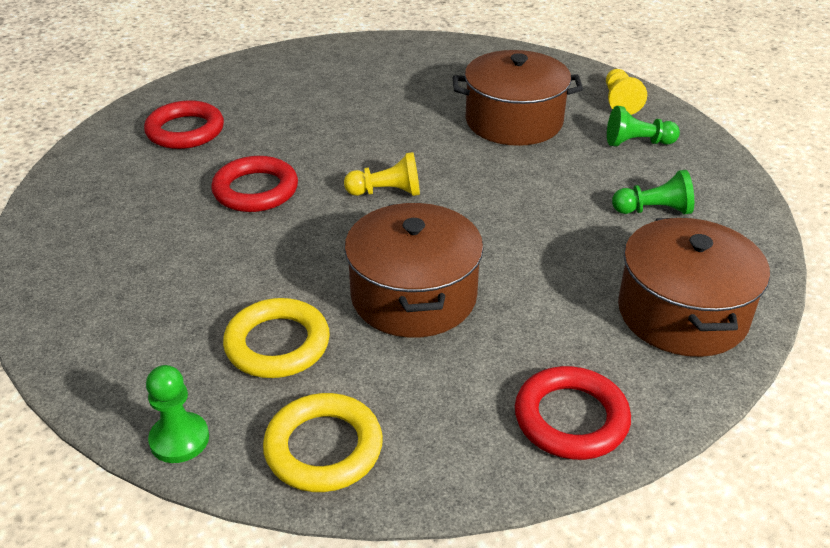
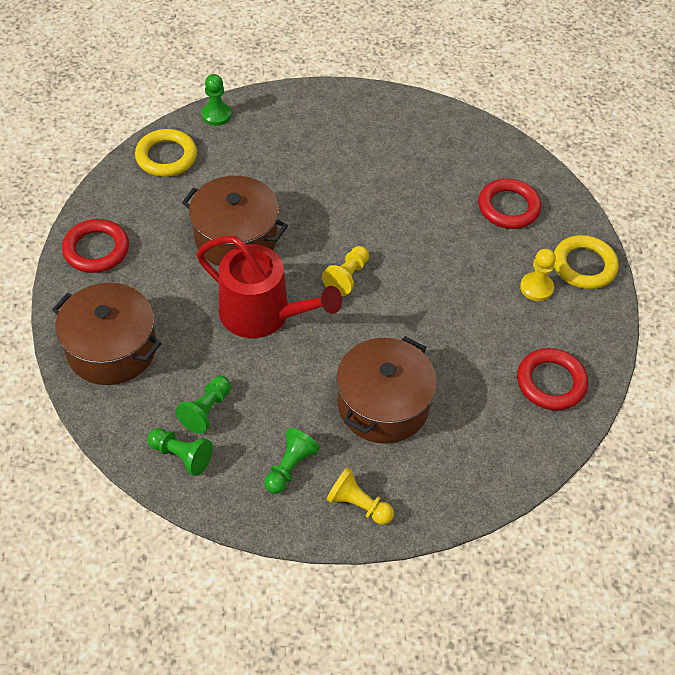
camera: 120 degrees right, 15 degrees up
red ring [211,156,298,212] -> red ring moved to [517,348,588,410]
yellow ring [223,298,330,378] -> yellow ring moved to [554,235,619,289]
none -> green pawn [147,428,213,476]
none -> red watering can [196,236,342,338]
none -> yellow pawn [520,249,556,301]

